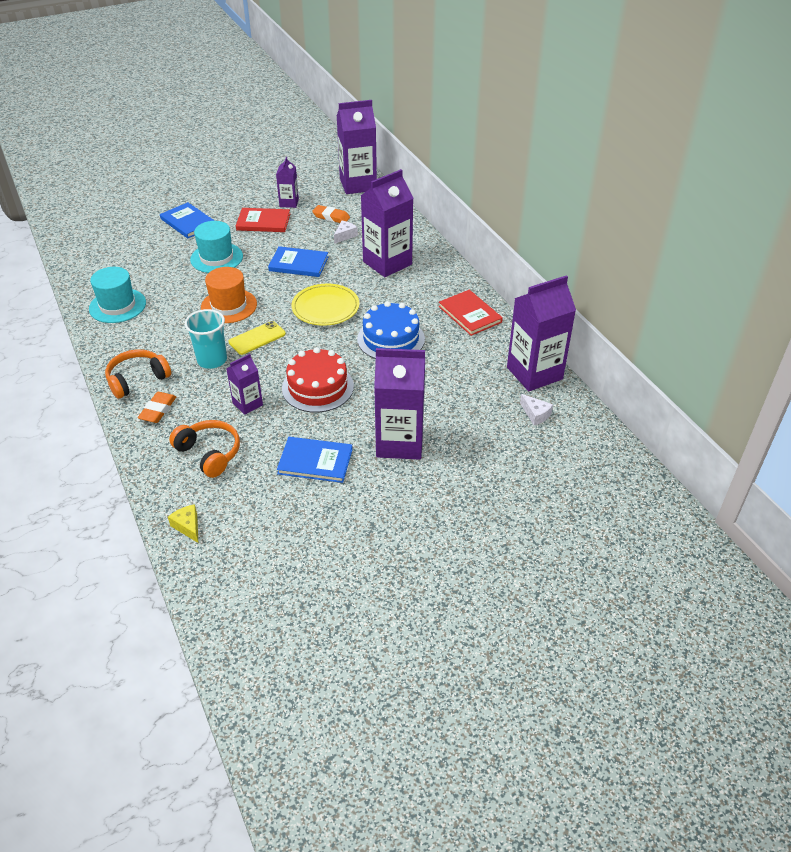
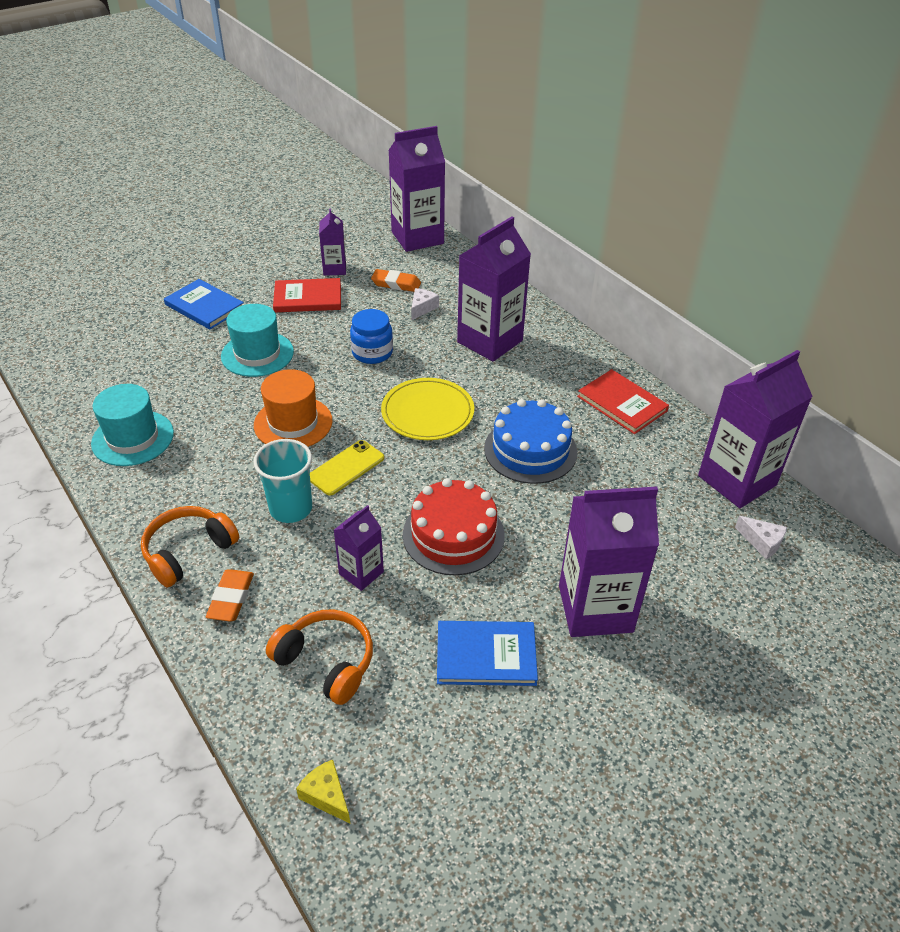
camera: 10 degrees left, 0 degrees up
blue book [268,246,328,277] -> blue jar [350,309,393,364]

